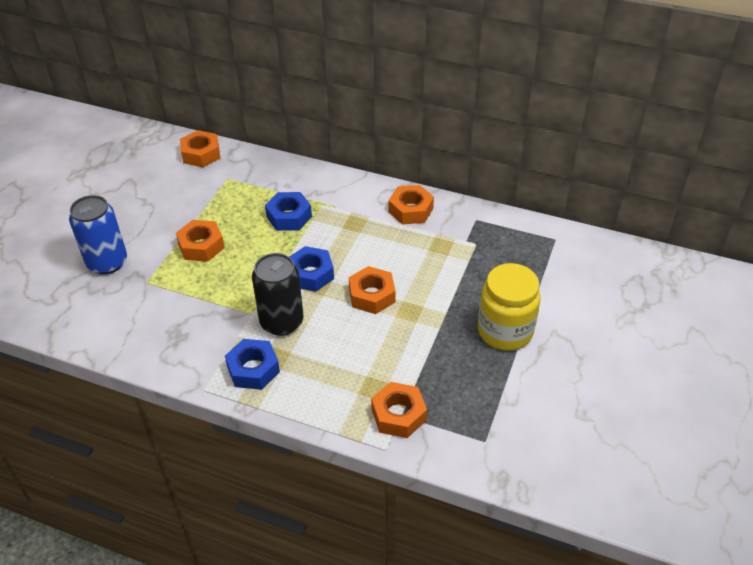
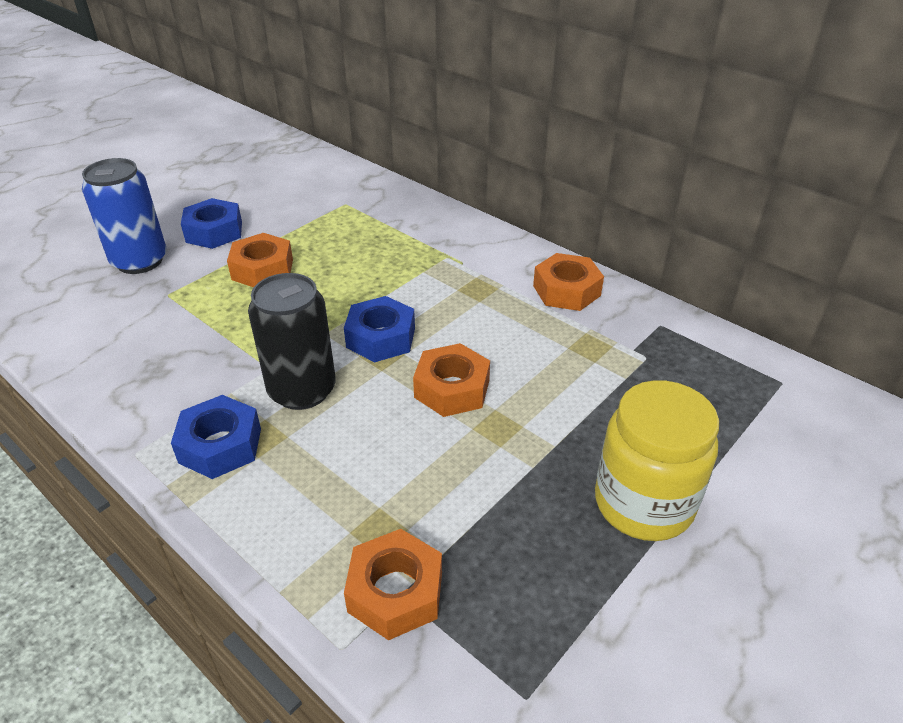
camera: 20 degrees right, 5 degrees down
orange nut [180,130,220,167] -> none
blue nut [265,192,312,231] -> blue nut moved to [181,198,242,249]

